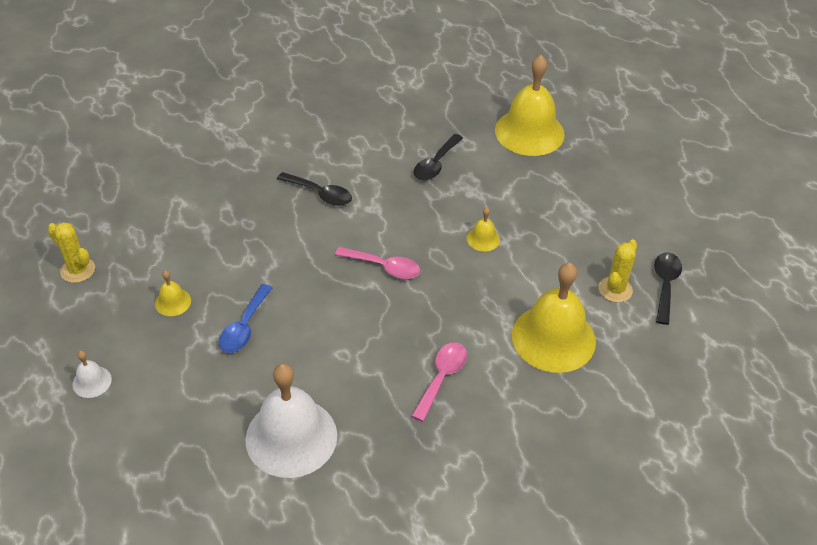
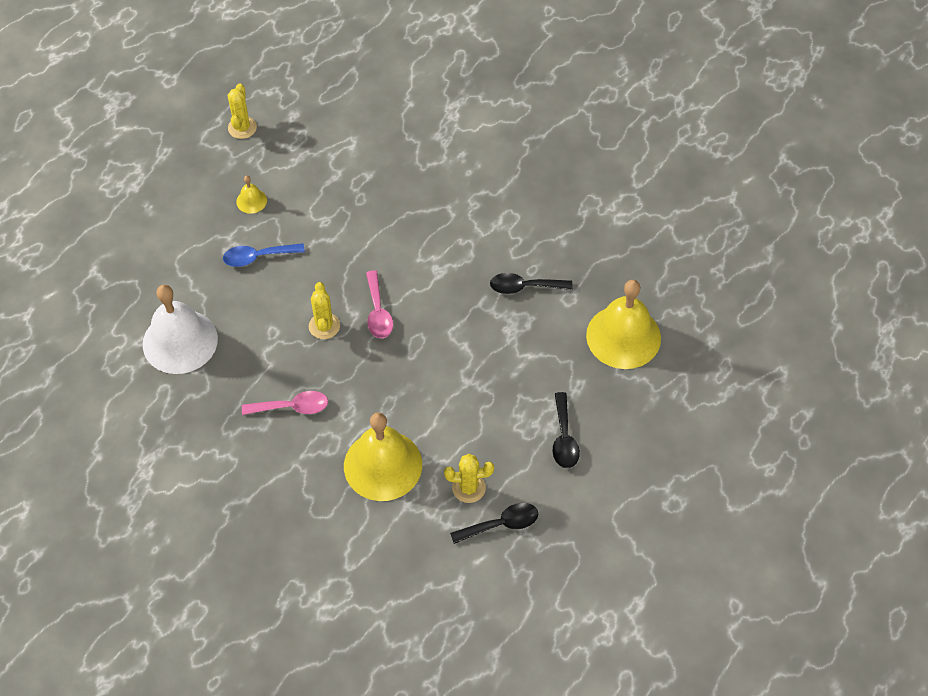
camera: 60 degrees right, 10 degrees up
white bell [72,351,112,398] -> none
black spoon [277,172,352,206] -> black spoon moved to [553,392,580,468]
yellow bell [467,207,500,251] -> none
none -> yellow cactus [309,282,340,339]

